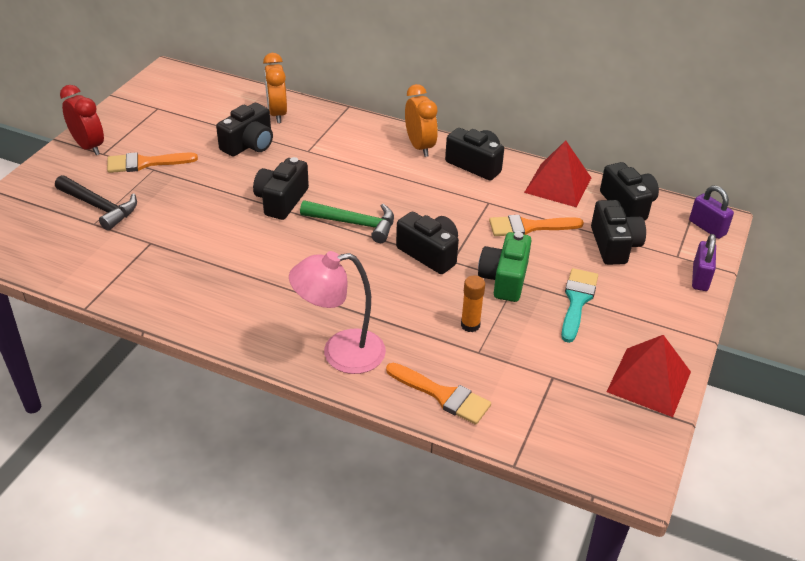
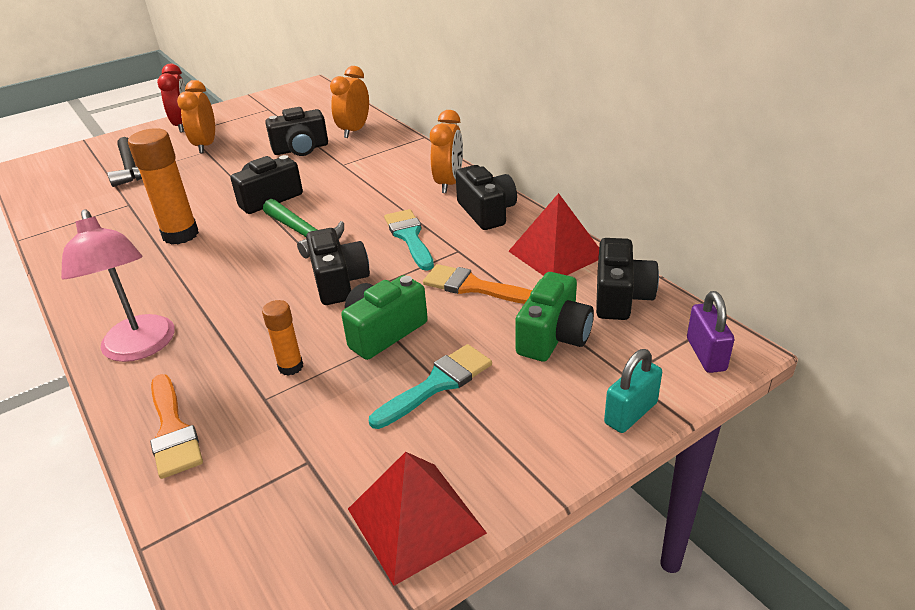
camera: 35 degrees right, 5 degrees down
orange brush [107,152,198,173] -> orange clock [177,80,215,153]
pink lamp [289,251,386,374] -> pink lamp turned 135 degrees counterclockwise [61,210,175,362]
black camera [591,200,646,265] -> green camera [515,272,594,362]
purple padlock [692,234,716,291] -> turquoise padlock [604,349,662,433]
none -> orange glue stick [128,128,199,245]
none -> turquoise brush [384,209,434,271]

